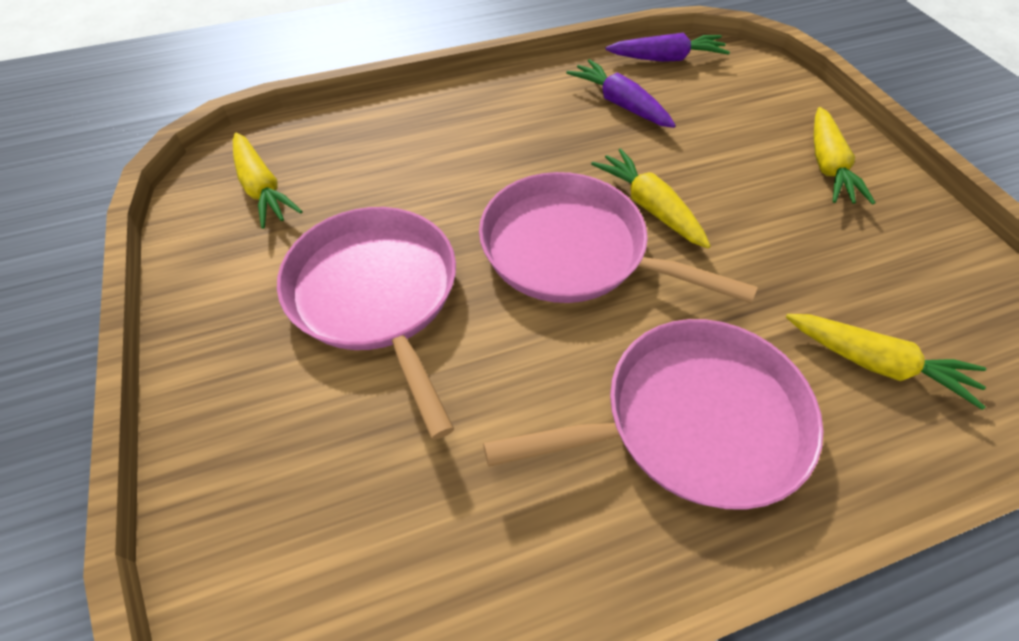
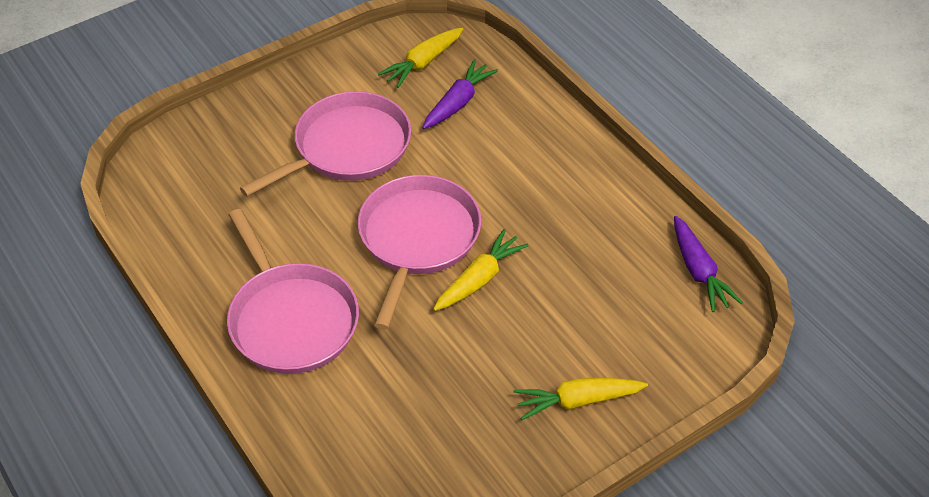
camera: 75 degrees right, 5 degrees down
purple carrot [566,59,676,128] -> purple carrot moved to [422,59,498,129]
yellow carrot [786,314,986,410] -> none

